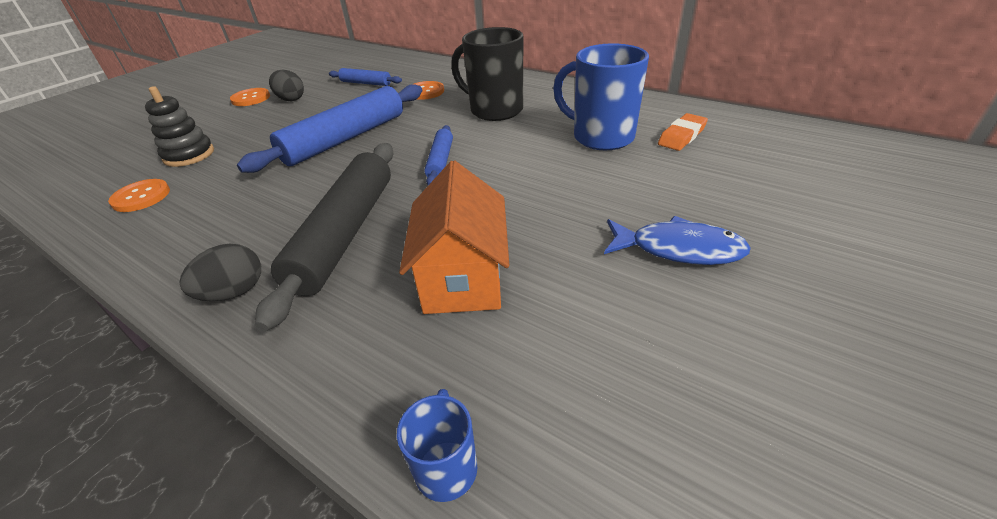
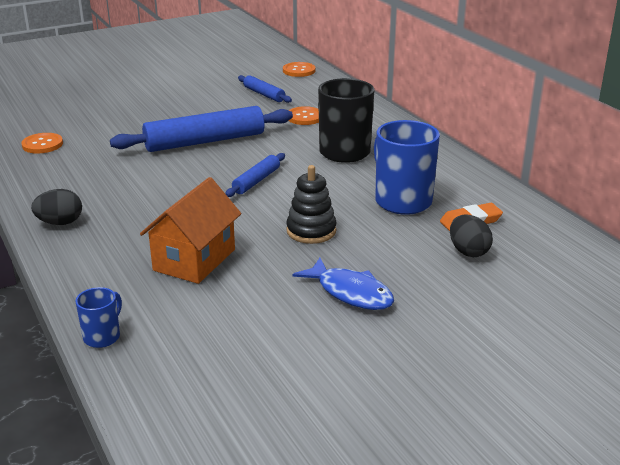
camera: 25 degrees right, 10 degrees down
black stacking toy [145,86,214,167] -> black stacking toy moved to [286,165,337,244]
orange button [230,88,270,106] -> orange button moved to [283,62,315,77]
black rolling pin [255,143,394,331] -> none
black egg [269,70,304,101] -> black egg moved to [450,214,493,257]

